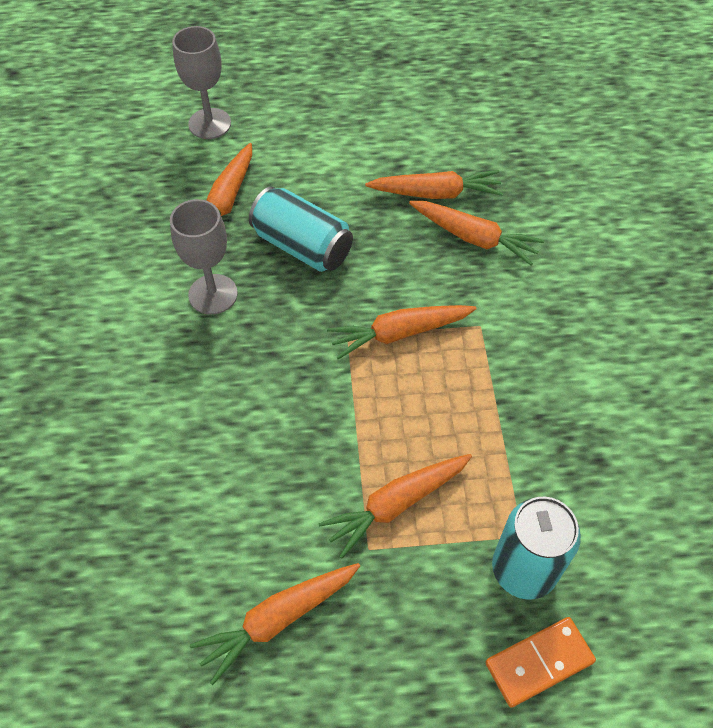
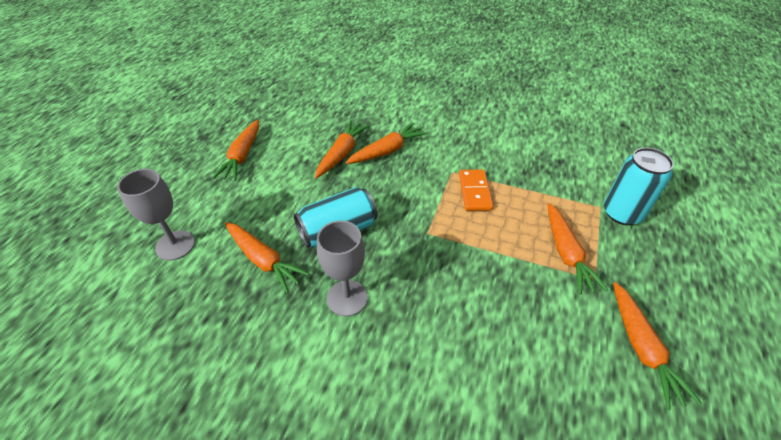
camera: 65 degrees left, 10 degrees down
orange carrot [327,305,476,359] -> orange carrot moved to [212,120,259,181]
orange domino [485,617,596,708] -> orange domino moved to [459,170,493,211]

